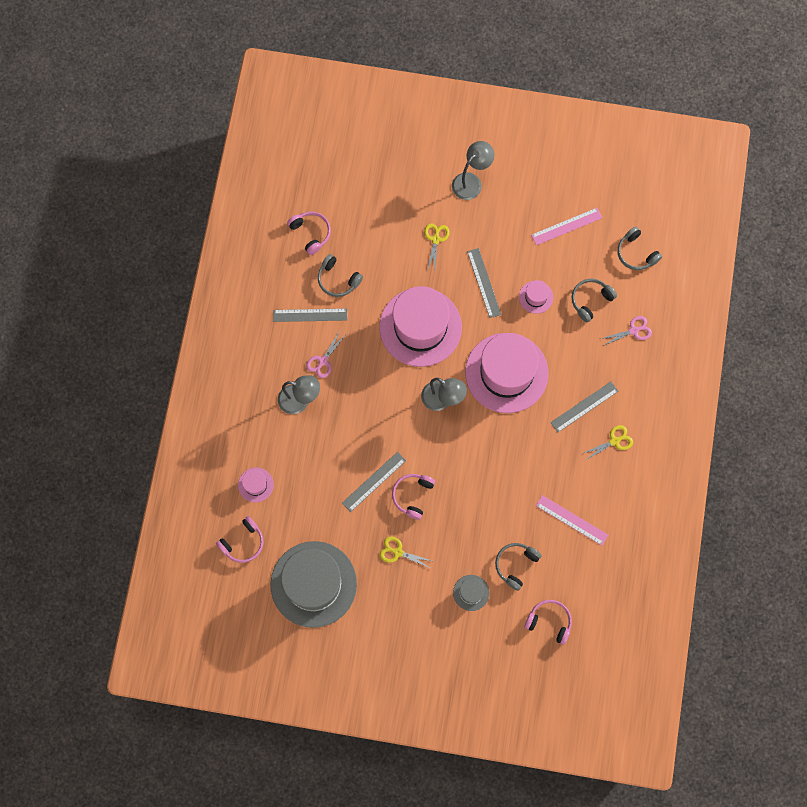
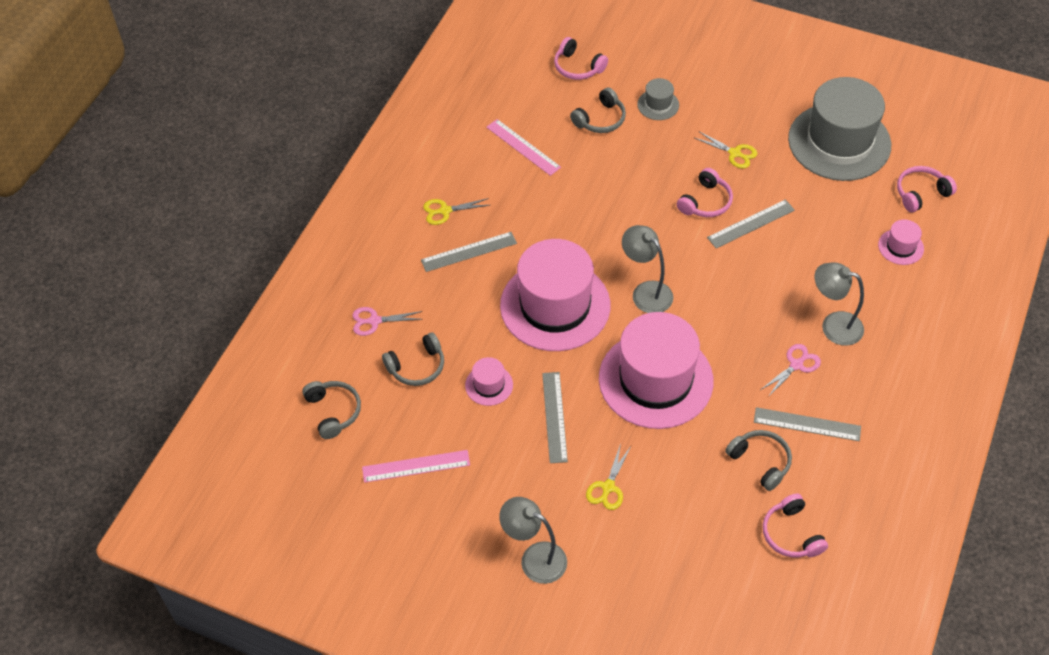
camera: 165 degrees left, 20 degrees down
grey lamp [452,141,495,200] -> grey lamp turned 60 degrees clockwise [499,497,567,584]

